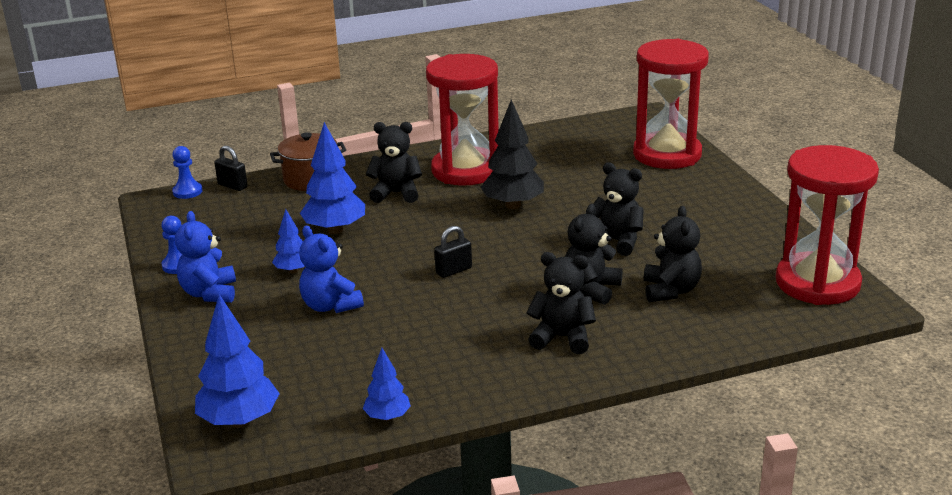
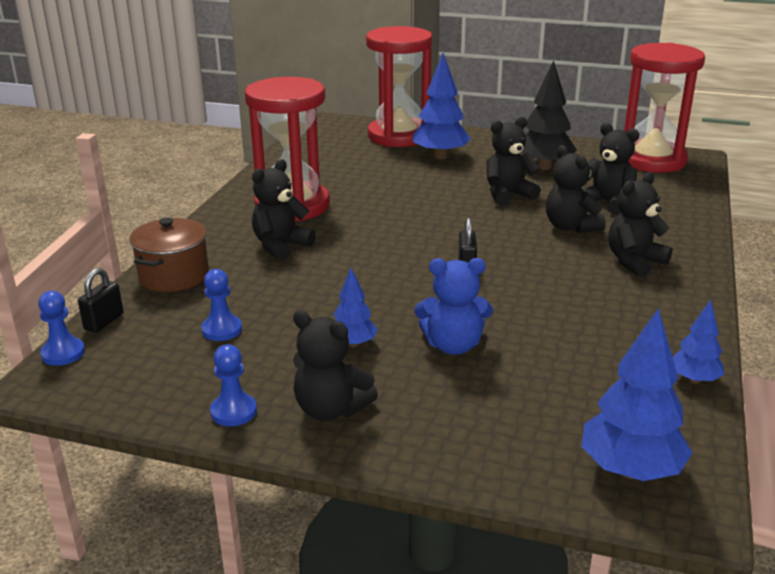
camera: 55 degrees left, 0 degrees up
blue teddy bear [175,211,236,303] -> black teddy bear [293,310,378,421]
black padlock [214,146,247,191] -> black padlock turned 45 degrees counterclockwise [78,268,123,333]
blue tree [300,122,365,234] -> blue tree moved to [413,53,471,159]
black tree [480,99,544,209] -> black tree moved to [520,60,577,170]
none -> blue pawn [201,269,242,341]

